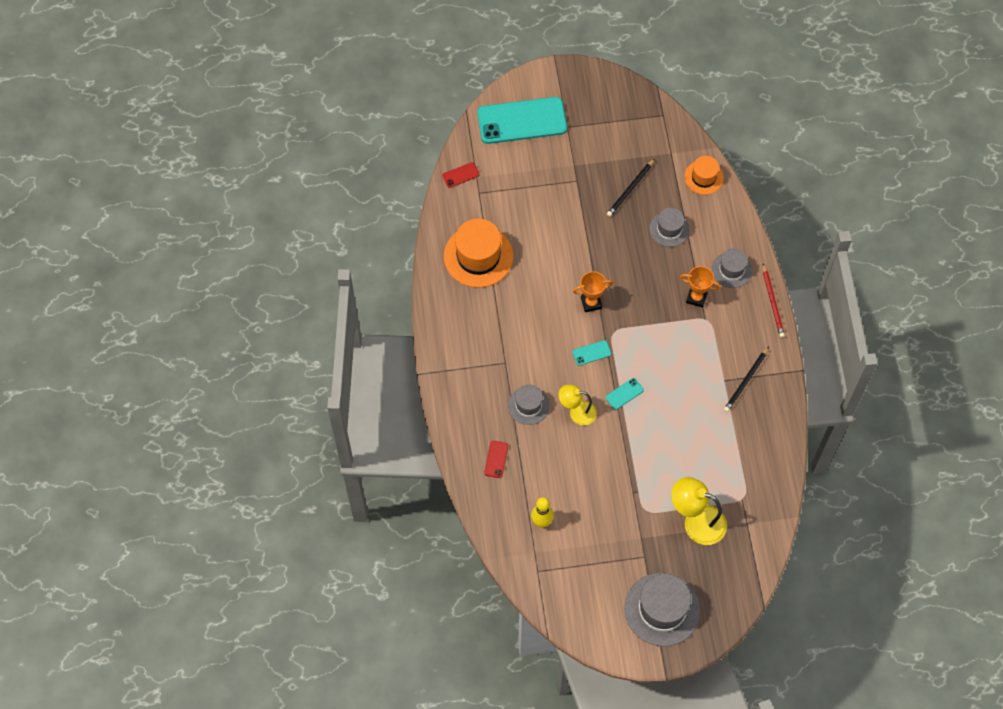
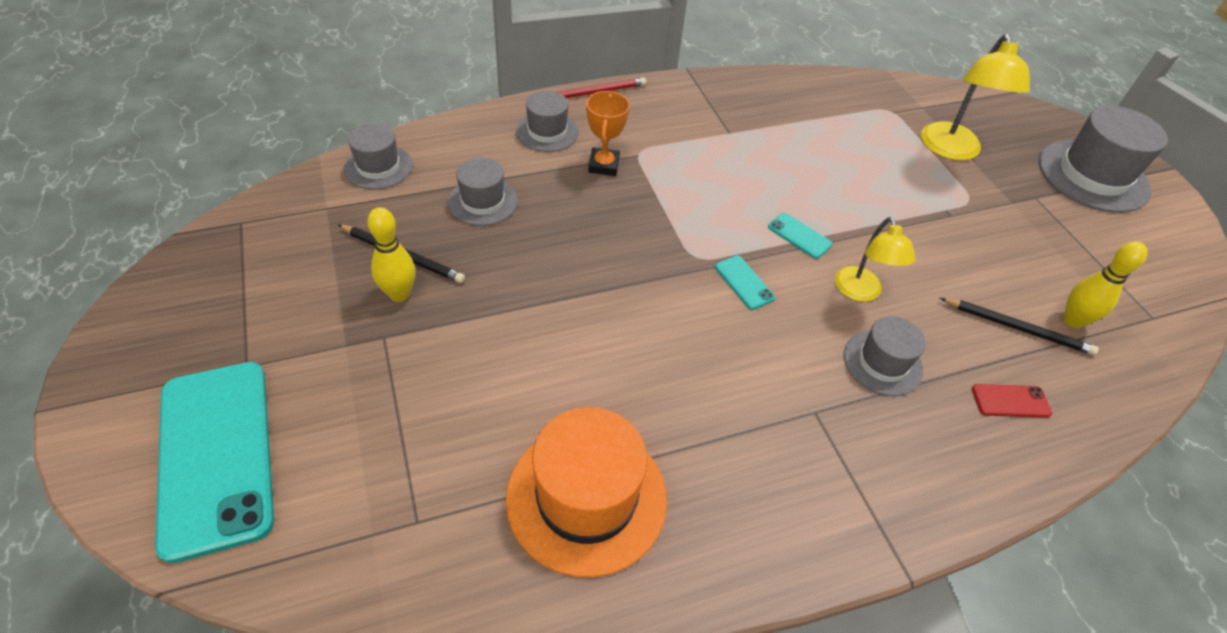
camera: 105 degrees left, 15 degrees down
red phone [442,162,480,188] -> none
orange trophy [573,271,613,312] -> none
orange hat [684,156,724,195] -> grey hat [344,124,413,189]
black pencil [724,347,769,412] -> black pencil moved to [940,298,1099,355]
none -> yellow bowling pin [367,207,415,302]

